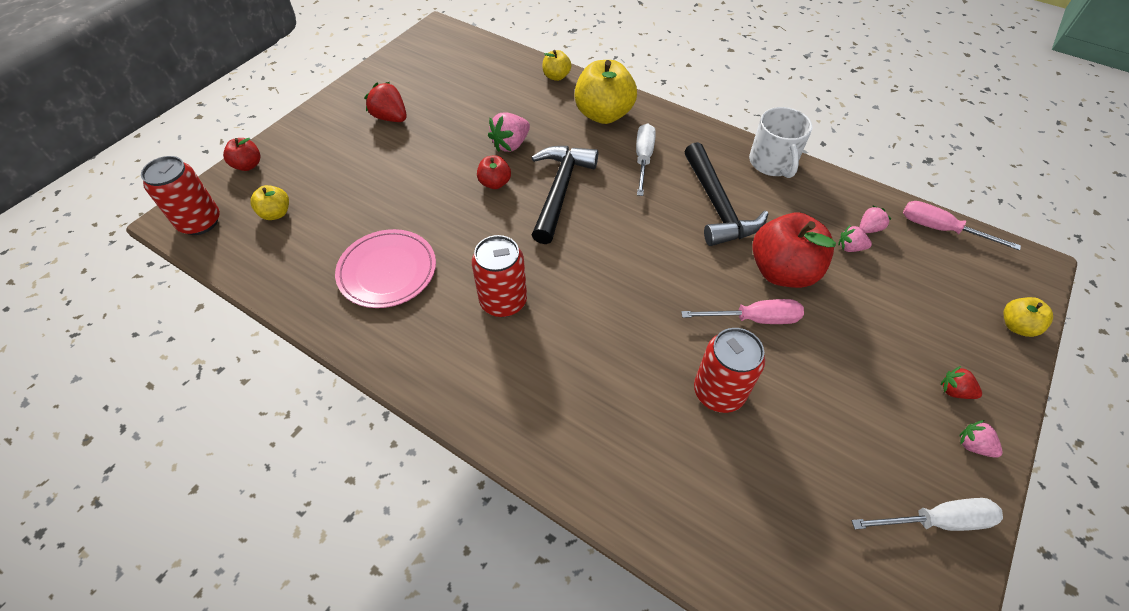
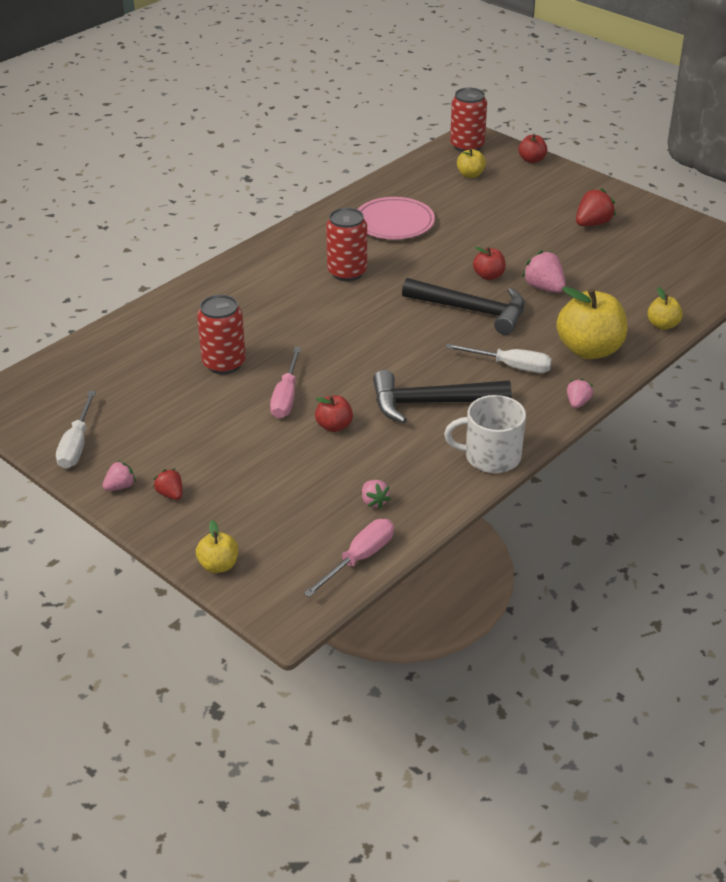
camera: 100 degrees right, 15 degrees down
red apple [752,212,836,288] -> red apple [315,395,353,432], size x0.51
pink strawberry [838,225,872,252] -> pink strawberry moved to [567,379,593,408]
red strawberry [941,366,982,399] -> red strawberry turned 75 degrees counterclockwise [153,469,182,500]

